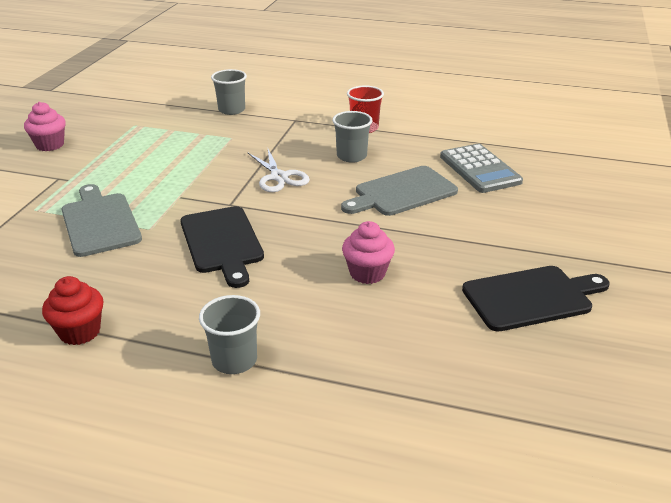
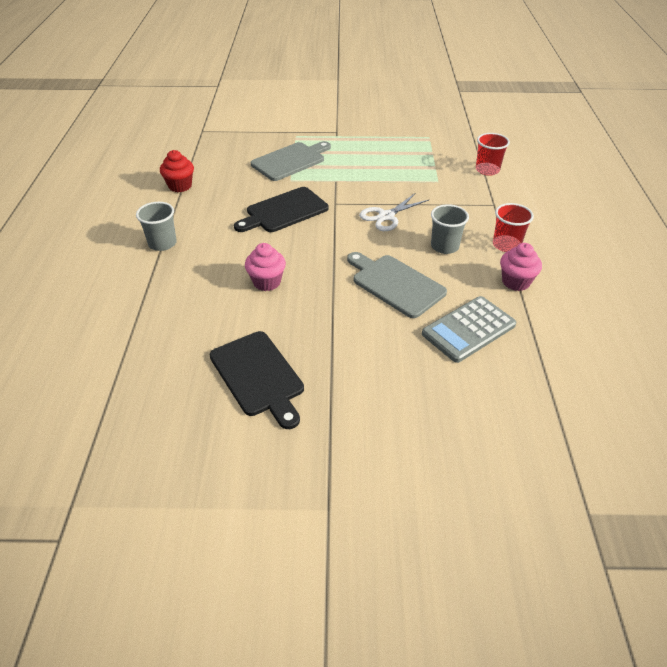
camera: 75 degrees right, 10 degrees up
pink cupcake [24,102,66,151] -> pink cupcake moved to [500,243,542,291]
grey cup [211,69,247,115] -> red cup [476,133,510,176]

